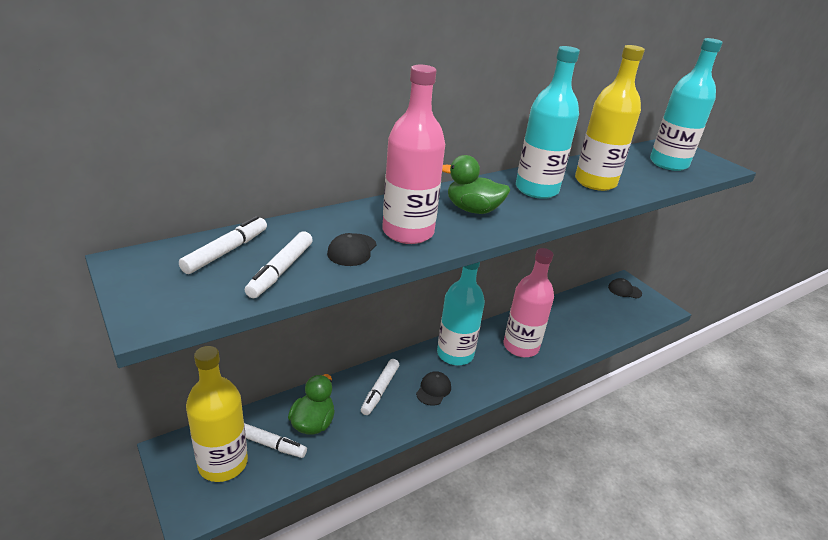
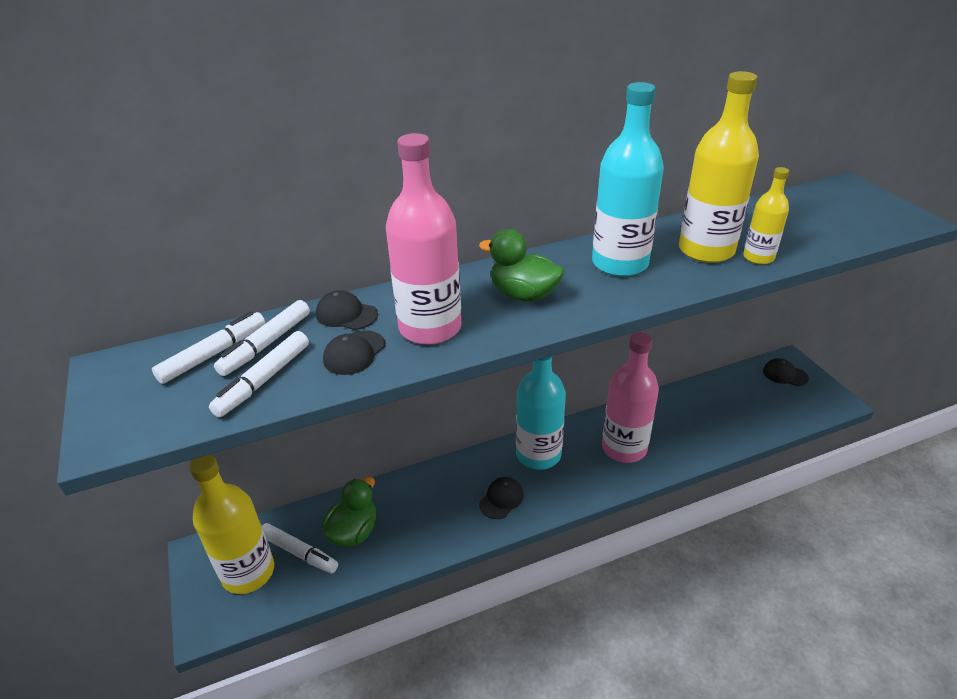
camera: 15 degrees right, 5 degrees up
white marker [361,359,399,415] -> white marker moved to [214,300,310,376]
turquoise bottle [650,38,723,171] -> none
none -> black cap [316,290,378,330]
none -> yellow bottle [743,167,789,265]

